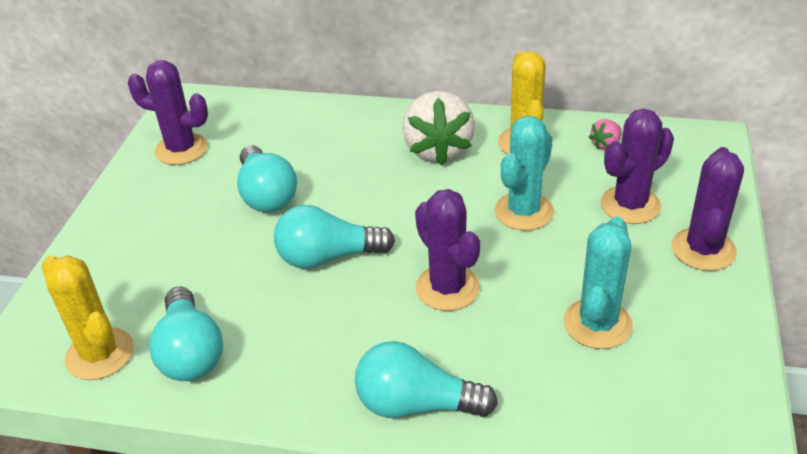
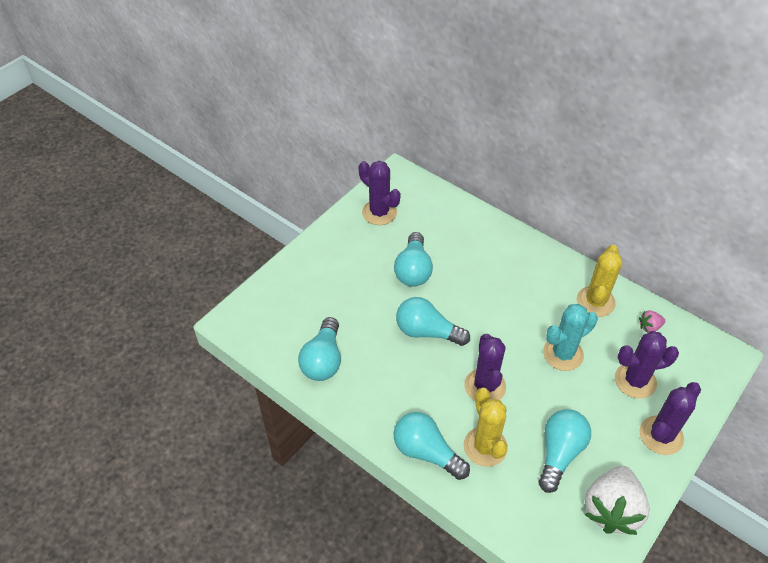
camera: 25 degrees right, 10 degrees up
yellow cactus [42,255,134,380] -> yellow cactus moved to [464,388,508,467]
white strawberry [402,91,475,166] -> white strawberry moved to [584,466,650,535]
turquoise cactus [563,217,633,349] -> turquoise light bulb [539,409,591,493]

